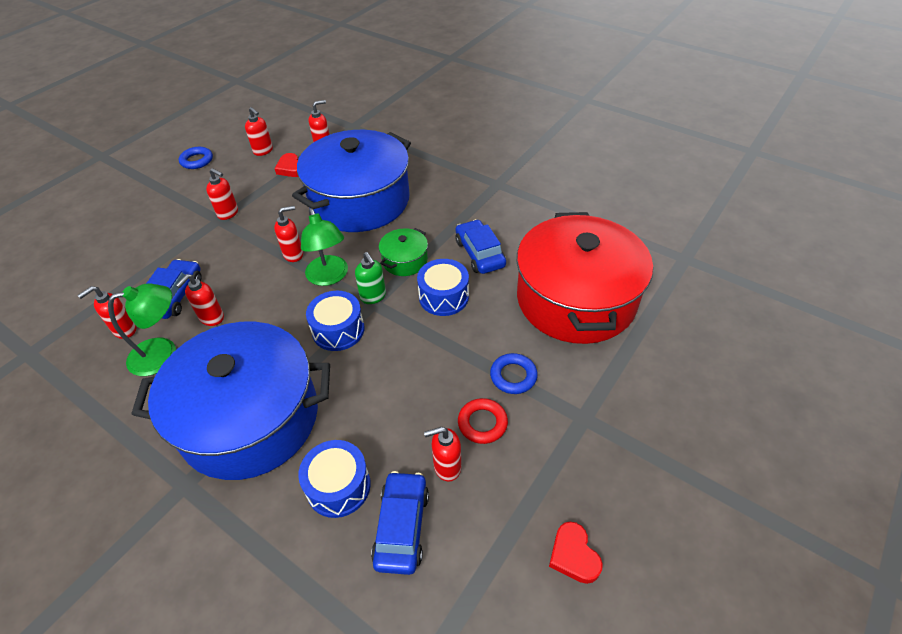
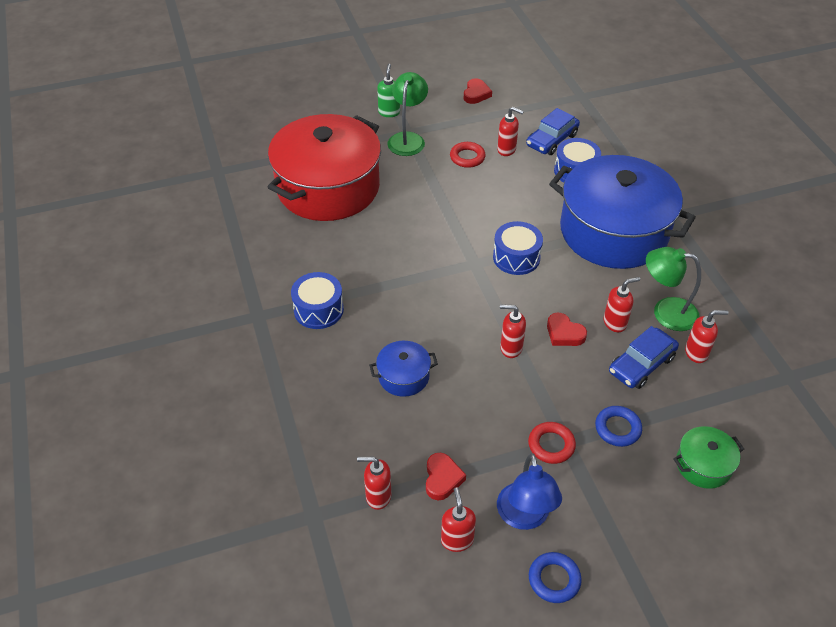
camera: 145 degrees left, 0 degrees up
red soap dispenser [206,168,238,220] -> red ring [528,422,576,464]
blue pot [292,130,411,232] -> blue pot [369,341,438,397], size x0.41
green lamp [301,208,348,286] -> green lamp moved to [387,72,428,156]
green soap dispenser [355,252,386,304] -> green soap dispenser moved to [377,63,400,117]
green pot [379,228,428,276] -> green pot moved to [673,426,744,489]
blue drum [417,259,469,316] -> blue drum moved to [291,272,344,329]
blue car [456,219,506,274] -> none
blue ring [490,353,538,394] -> blue ring moved to [595,406,642,447]
none -> blue lamp [497,453,562,530]
none -> red heart [547,313,587,346]

